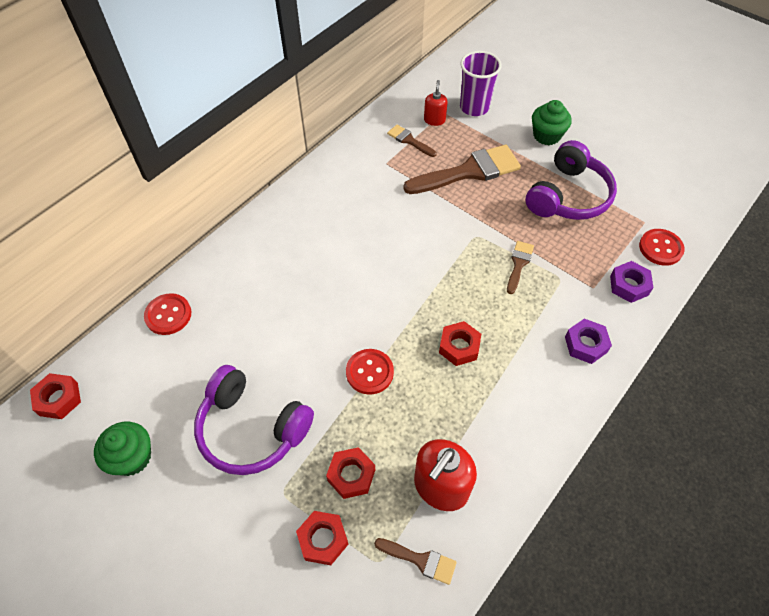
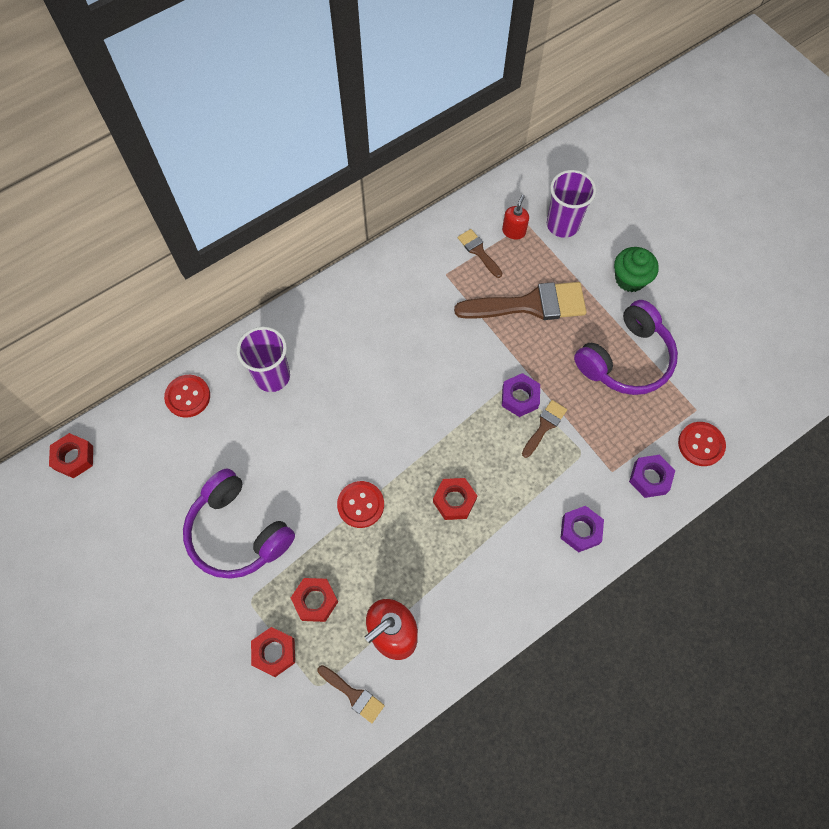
camera: 15 degrees right, 10 degrees up
green cupcake [94,422,151,476] -> none
none -> purple cup [237,327,290,392]
none -> purple nut [502,373,540,417]

